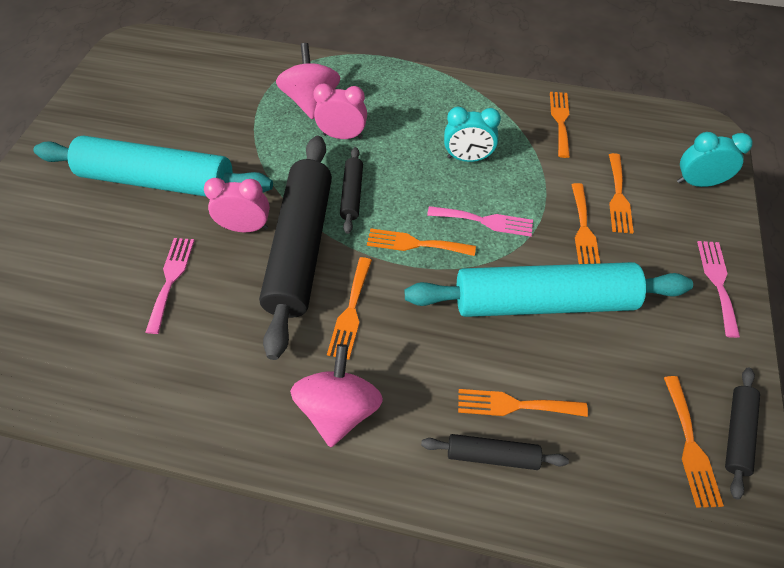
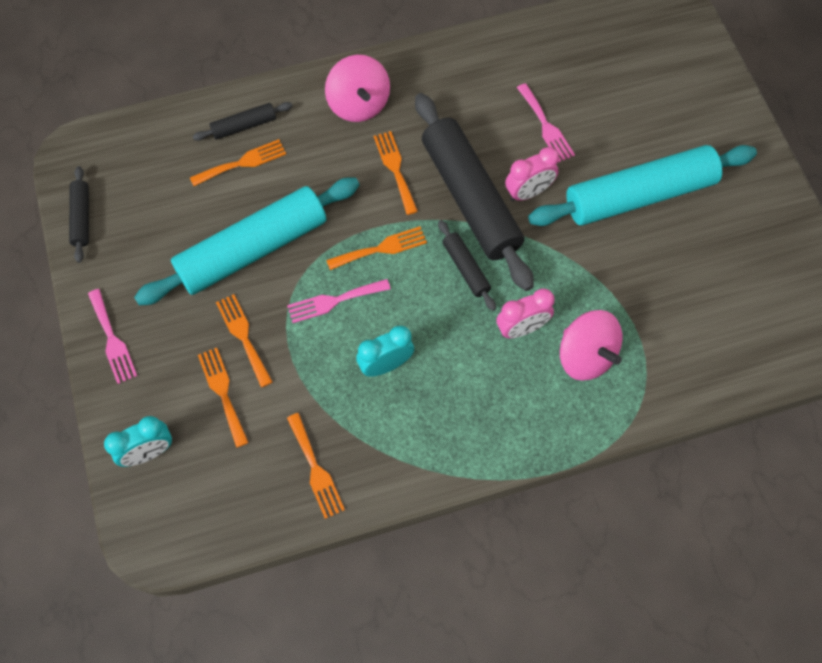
camera: 150 degrees right, 10 degrees up
orange fork [664,376,724,508] -> none

